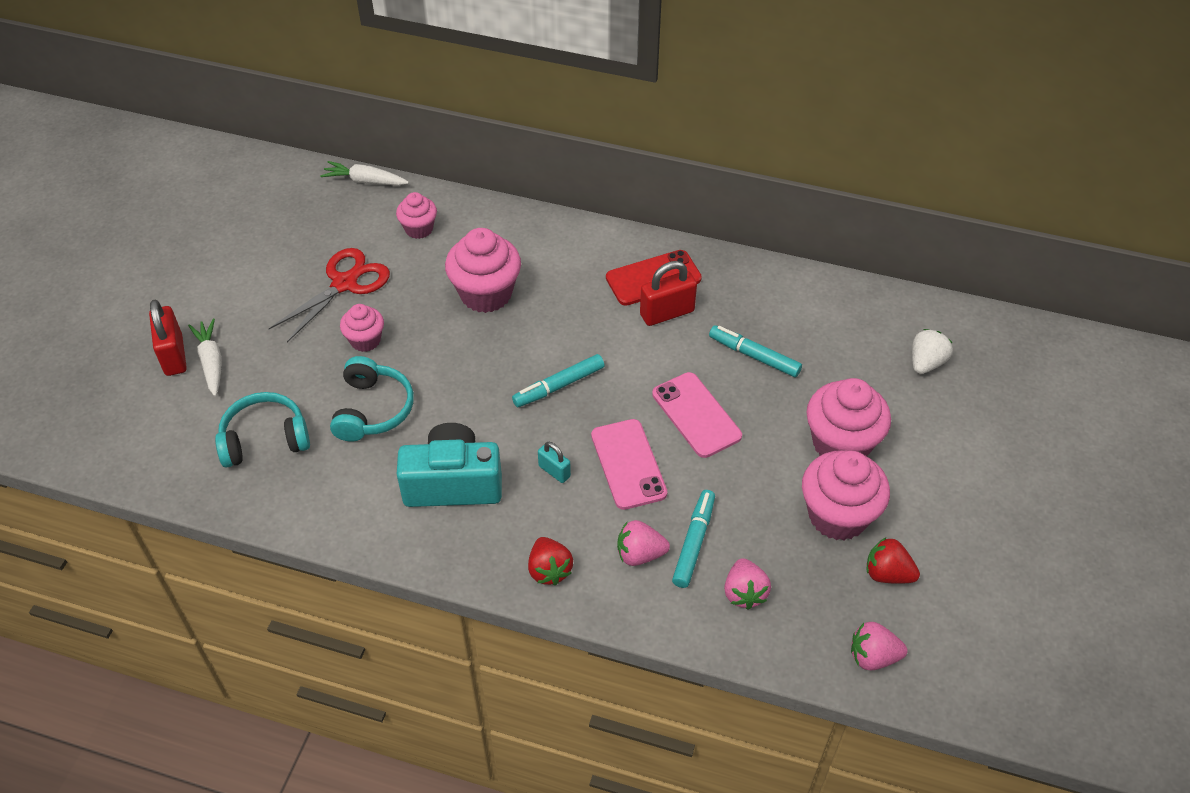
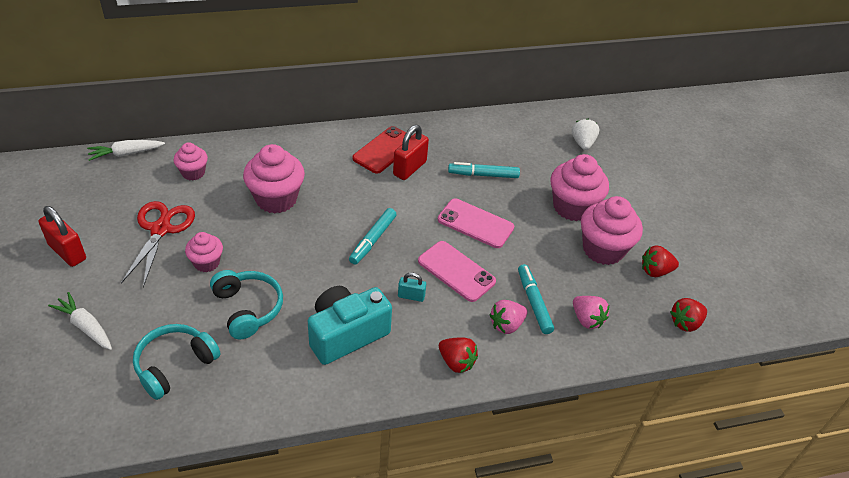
camera: 35 degrees left, 5 degrees down
red padlock [149,300,187,376] -> red padlock moved to [38,206,86,267]
pink strawberry [851,622,908,671] -> red strawberry [670,298,707,332]

